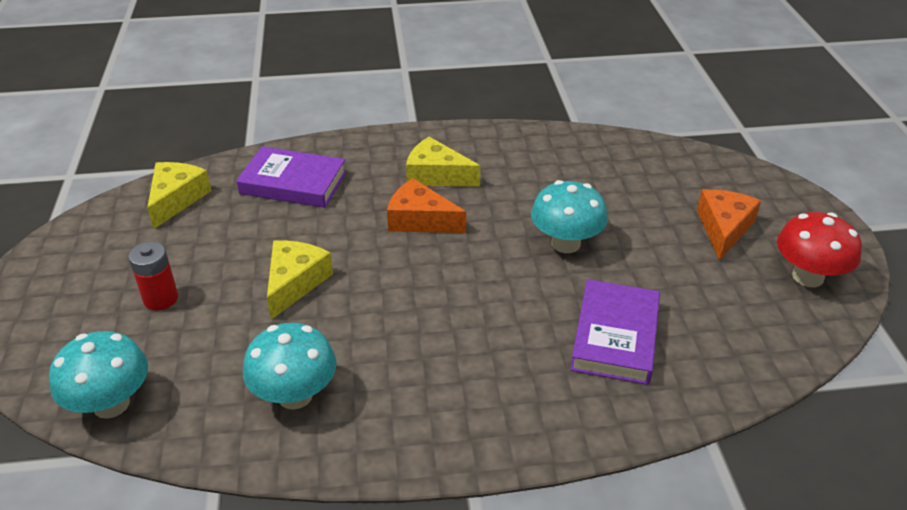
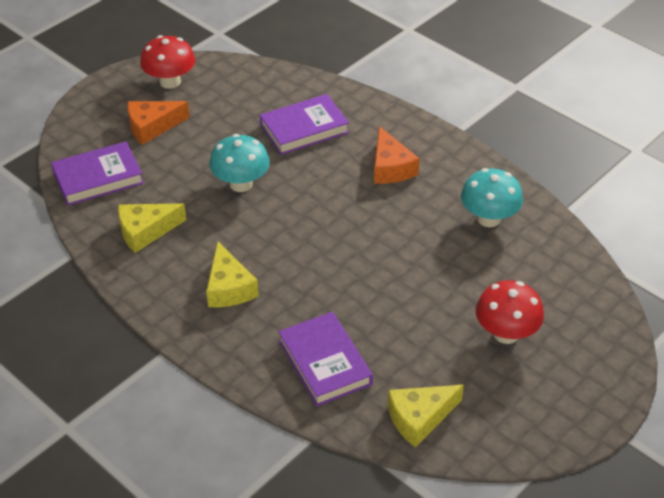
camera: 130 degrees left, 5 degrees up
turquoise mushroom [49,331,148,419] -> none
red battery [128,242,178,310] -> red mushroom [476,280,544,344]
yellow cheese [267,240,333,320] -> yellow cheese moved to [118,203,186,253]
orange cheese [387,178,466,233] -> orange cheese moved to [374,126,420,184]
none -> purple book [51,141,144,206]

